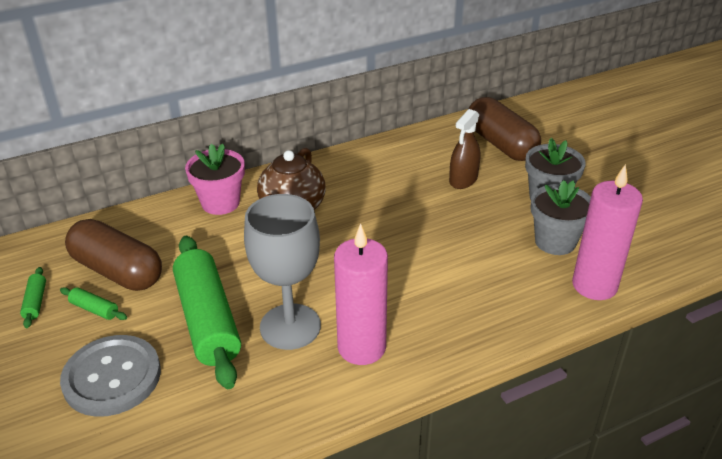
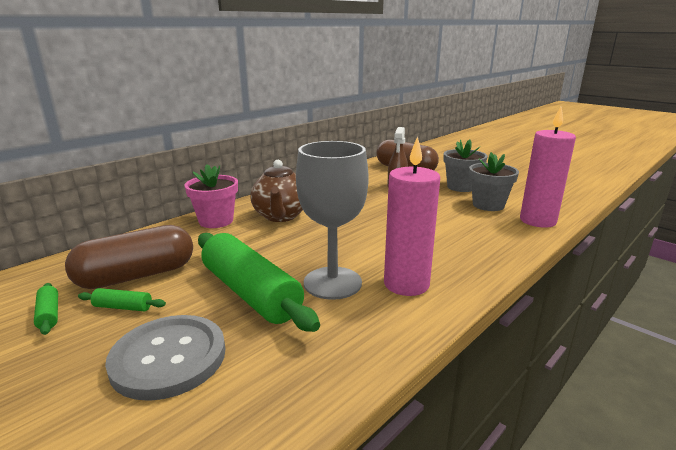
camera: 20 degrees left, 15 degrees down
brown capsule [65,219,162,291] -> brown capsule turned 45 degrees counterclockwise [65,225,193,289]

